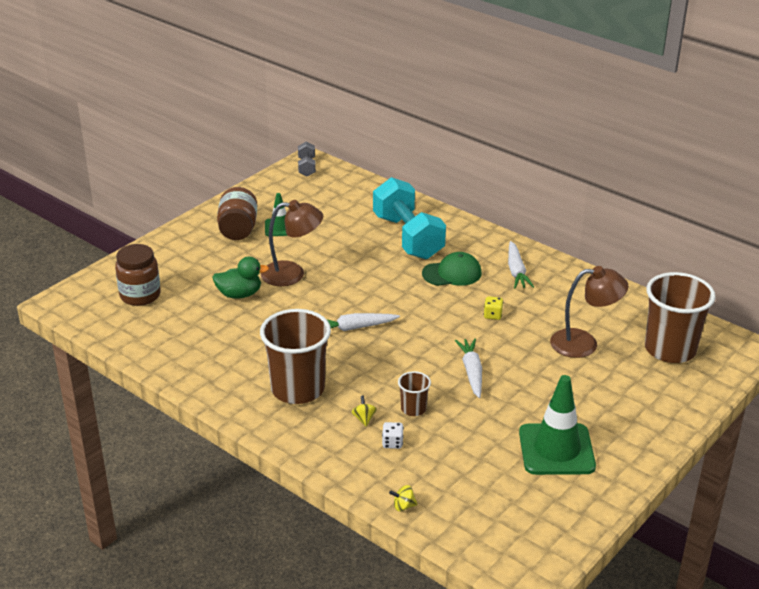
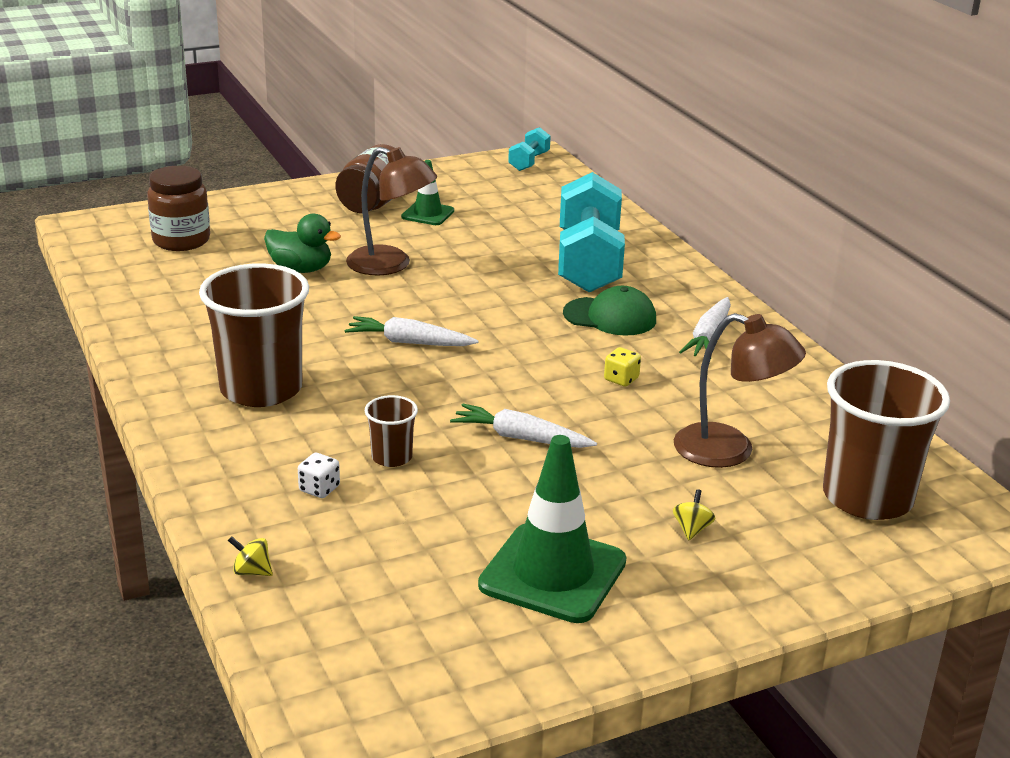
camera: 25 degrees right, 5 degrees down
grey dumbbell [298,142,316,177] -> turquoise dumbbell [508,127,551,171]
yellow spinning top [352,396,377,427] -> yellow spinning top moved to [673,489,715,540]
white carrot [455,339,482,398] -> white carrot turned 90 degrees counterclockwise [450,404,597,448]

